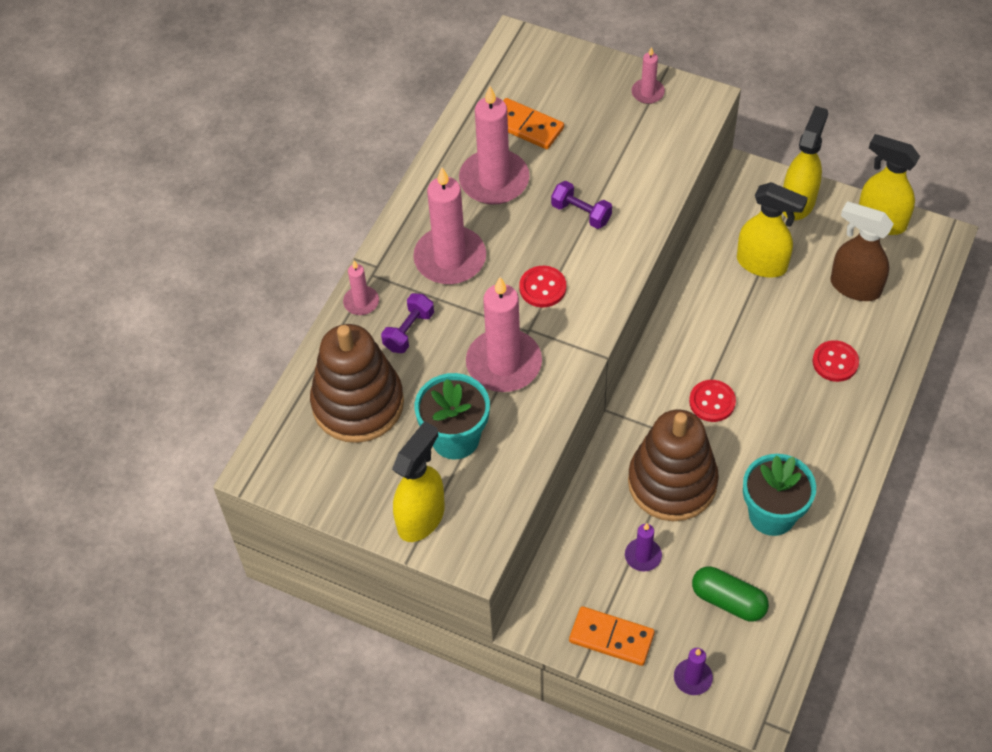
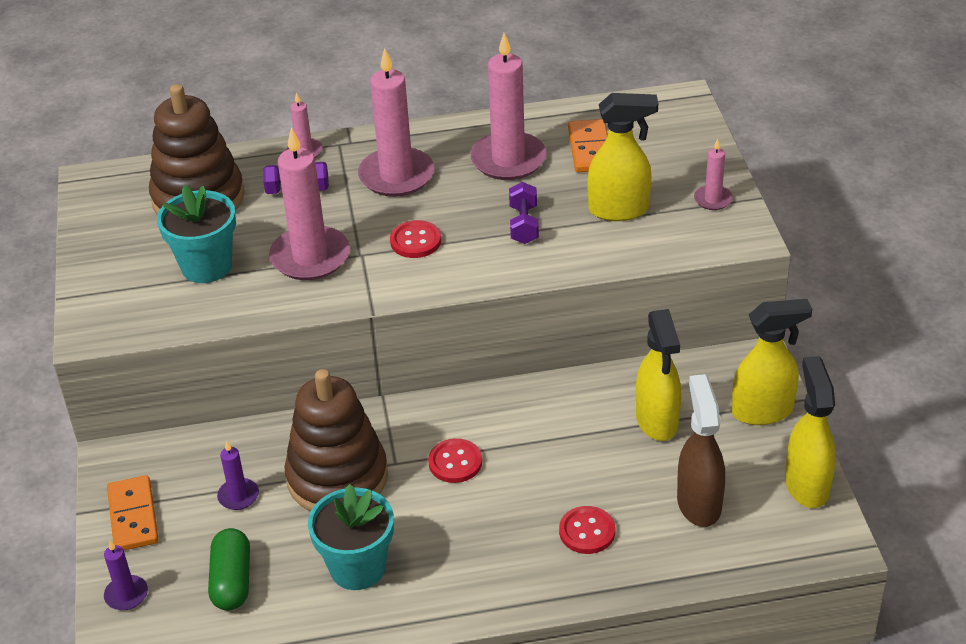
camera: 55 degrees right, 15 degrees down
yellow spray bottle [392,421,445,542] -> yellow spray bottle moved to [587,93,658,221]

